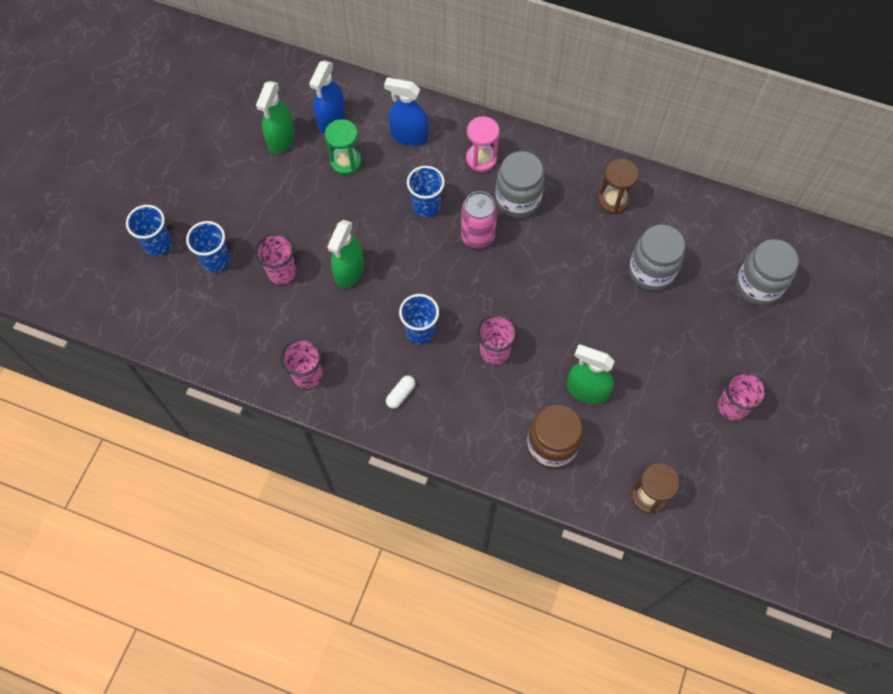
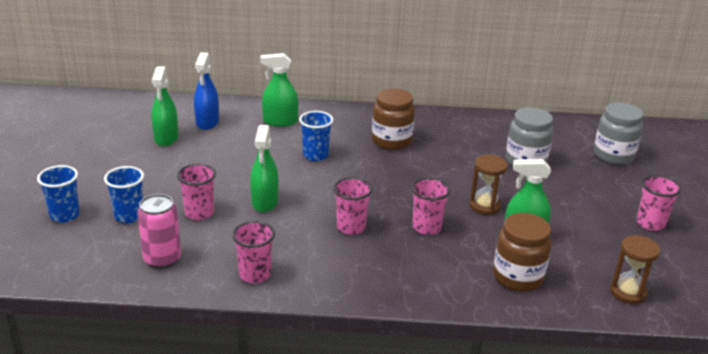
camera: 20 degrees left, 35 degrees down
green hourglass [325,119,361,175] -> none
blue spray bottle [384,78,429,146] -> green spray bottle [260,53,298,127]
white capsule [386,375,416,409] -> none
blue cup [399,294,439,344] -> pink cup [333,177,372,235]
pink can [461,191,498,249] -> pink can moved to [137,194,181,269]
pink hourglass [466,116,499,172] -> none
grey jar [495,151,545,218] -> brown jar [372,88,415,150]
brown hourglass [598,159,639,214] -> brown hourglass moved to [469,155,508,215]

